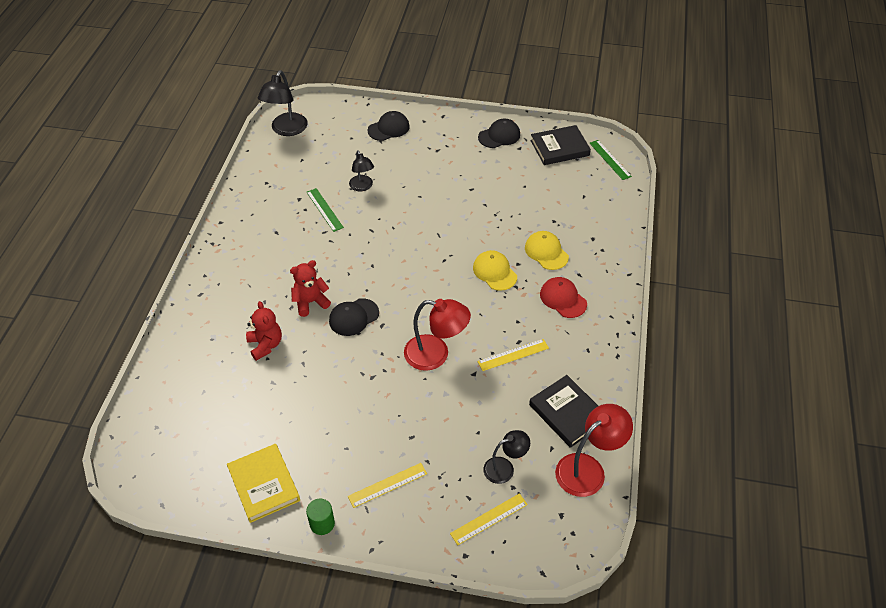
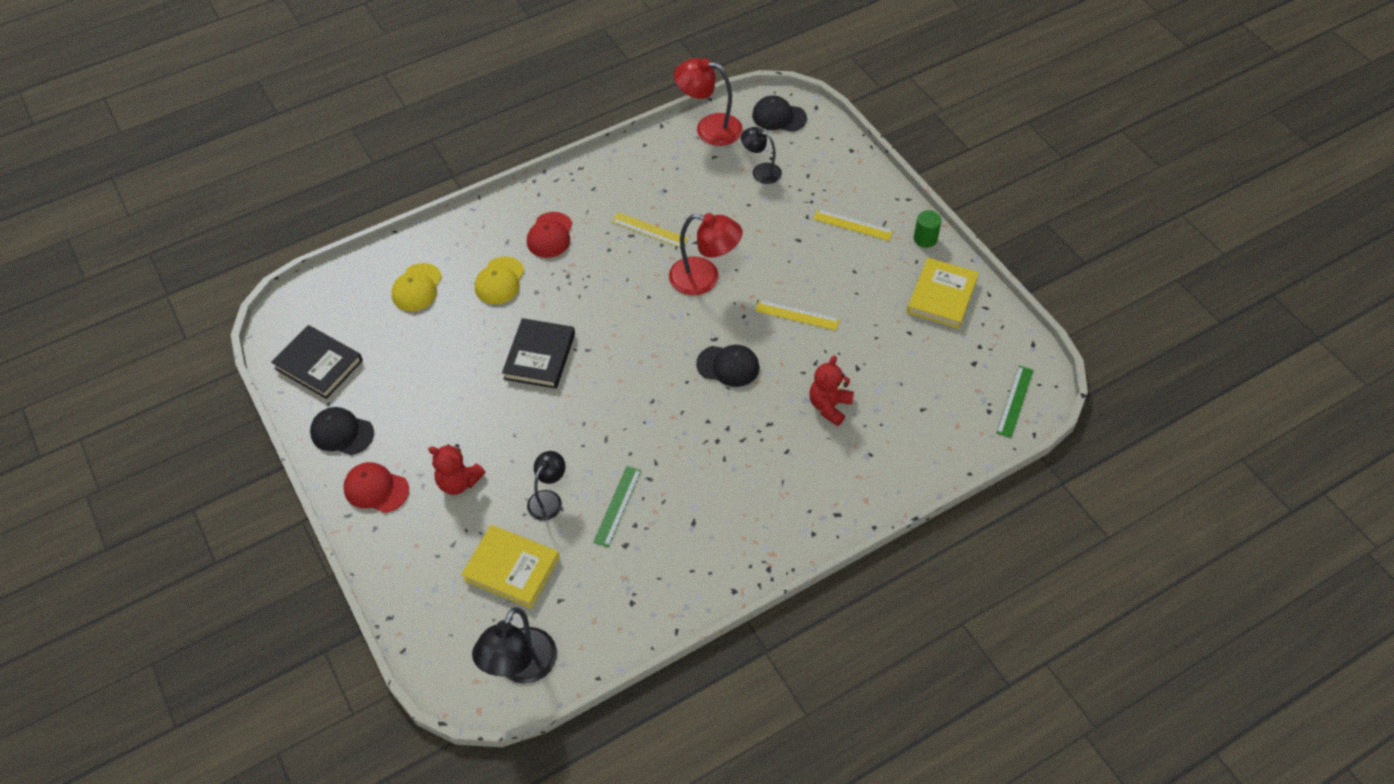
camera: 130 degrees left, 5 degrees up
black lamp [258,70,308,136] -> black lamp turned 135 degrees clockwise [472,607,557,684]
red teddy bear [290,260,331,317] -> red teddy bear moved to [429,444,485,495]
black cap [367,111,410,141] -> black cap moved to [752,95,807,132]
red lamp [404,299,471,371] -> red lamp turned 135 degrees clockwise [669,213,743,295]
yellow ruler [450,493,528,545] -> yellow ruler moved to [755,300,840,330]
yellow cap [473,250,517,291] -> yellow cap moved to [391,263,442,311]
black book [529,375,598,448] -> black book moved to [502,318,575,389]
green ruler [589,140,632,180] -> green ruler moved to [996,365,1034,438]
none -> red cap [343,462,409,513]
none -> yellow book [461,525,559,608]

